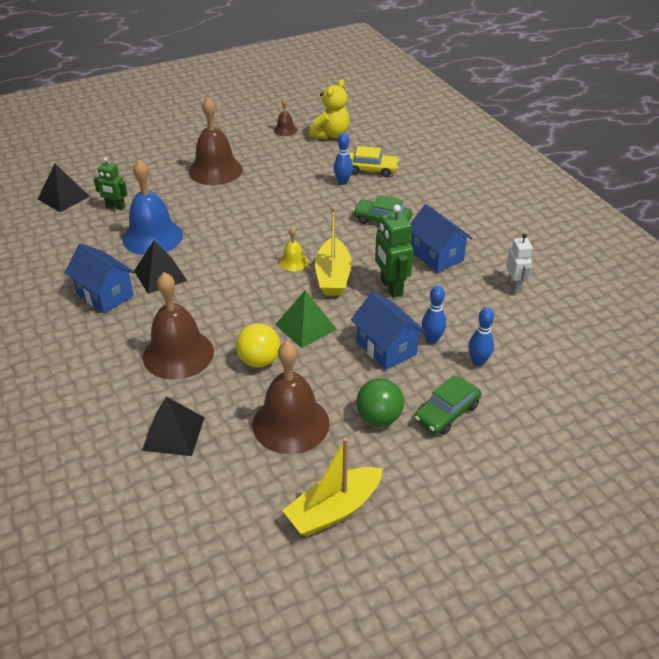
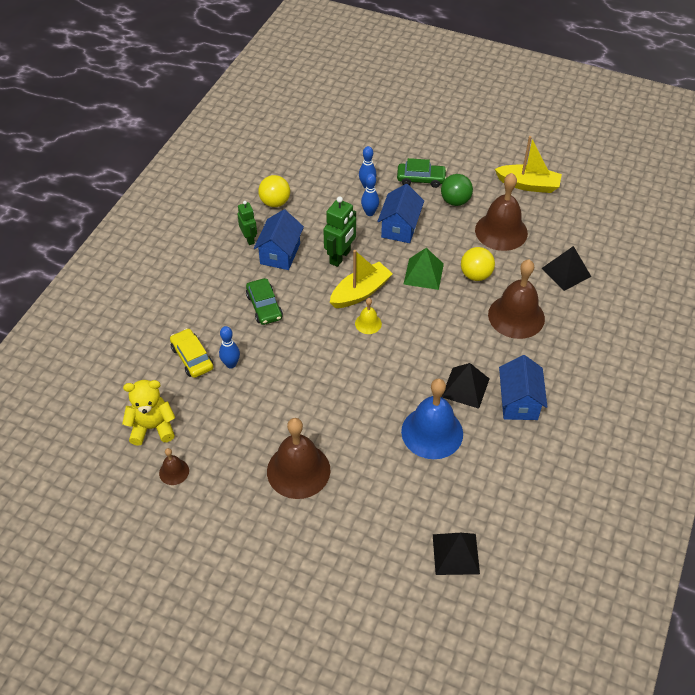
camera: 130 degrees left, 10 degrees up
green robot [94,157,128,210] -> green robot moved to [237,201,257,245]
white robot [506,233,532,292] -> yellow ball [258,175,290,207]

